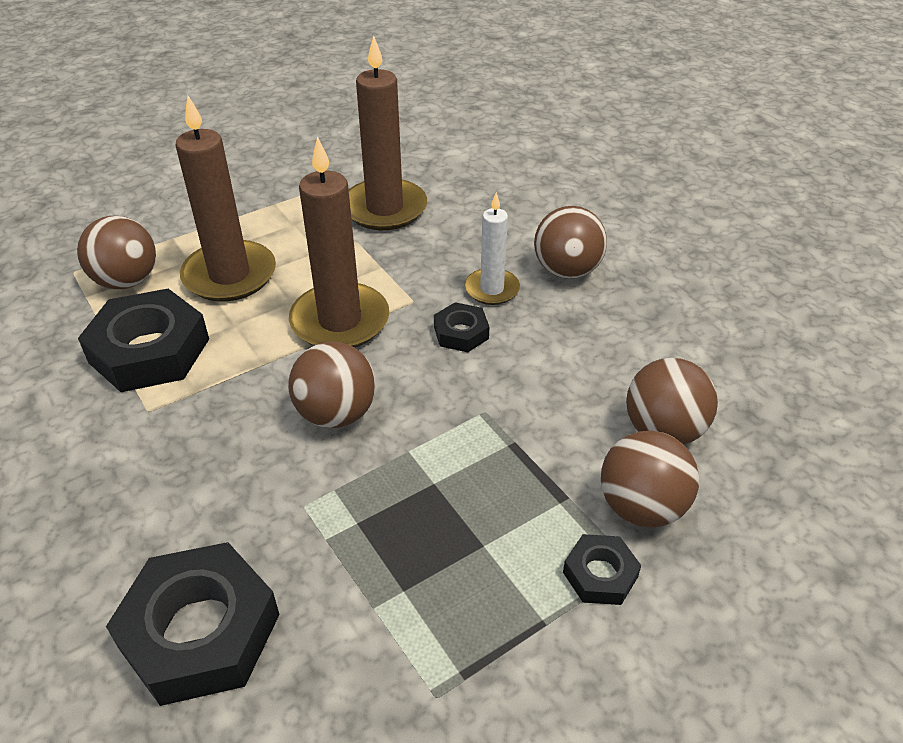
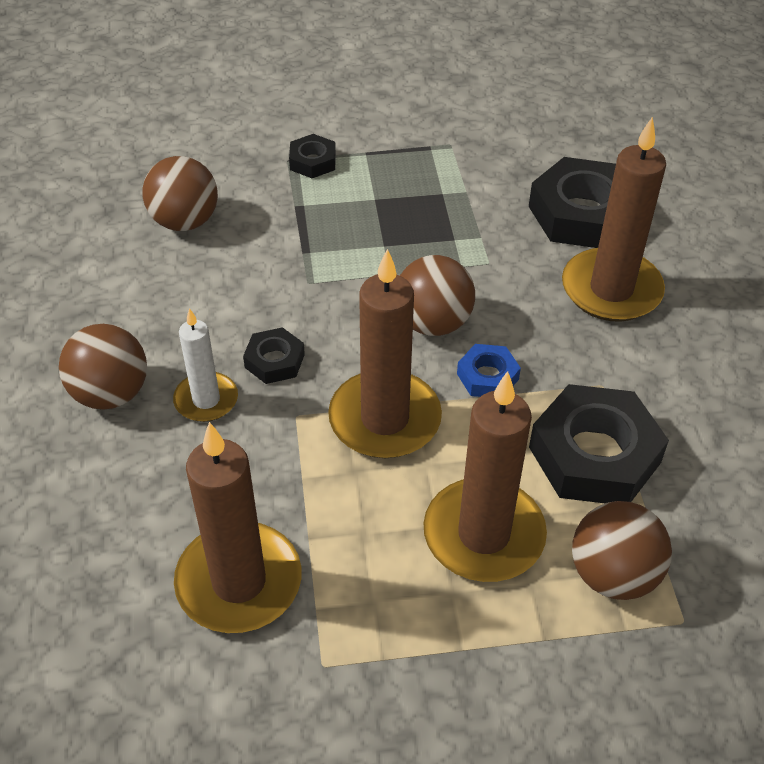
camera: 155 degrees left, 5 degrees up
brown ball [601,431,699,528] -> none
none -> blue nut [457,344,521,397]
none -> brown candle [562,117,666,322]

